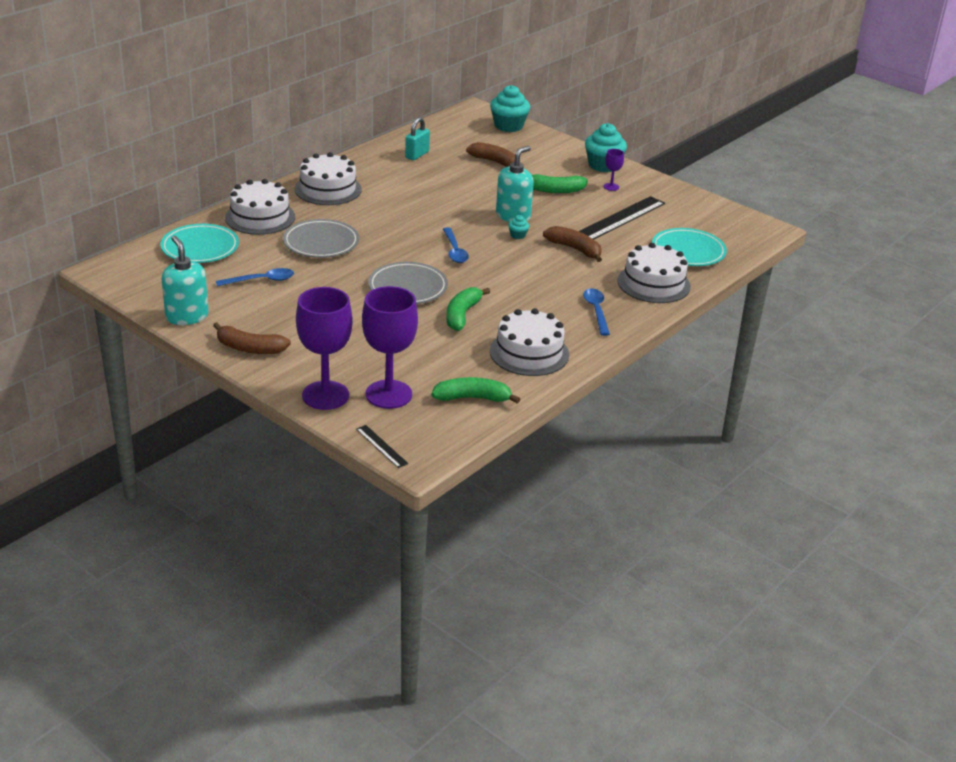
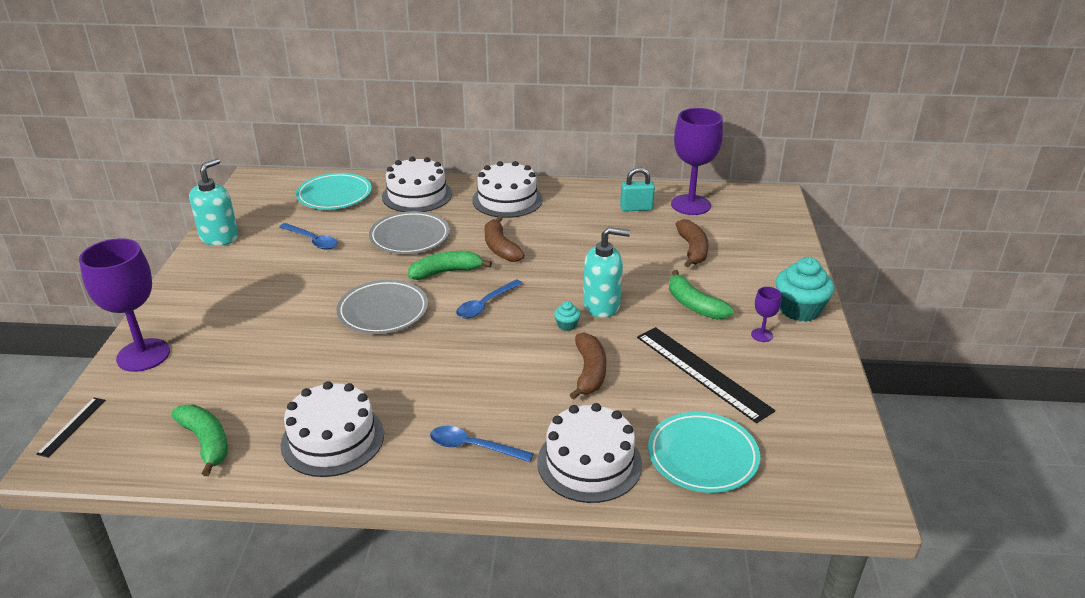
camera: 55 degrees right, 0 degrees up
brown banana [213,322,291,354] -> brown banana moved to [485,216,525,262]
purple goblet [362,286,418,409] -> purple goblet moved to [671,108,723,215]
green banana [447,287,490,331] -> green banana moved to [408,251,492,280]
turquoise cupcake [490,85,530,132] -> none
black ruler [579,196,665,240] -> black ruler turned 45 degrees clockwise [637,327,775,423]
blue spoon [583,288,610,336] -> blue spoon turned 120 degrees counterclockwise [430,426,534,462]

